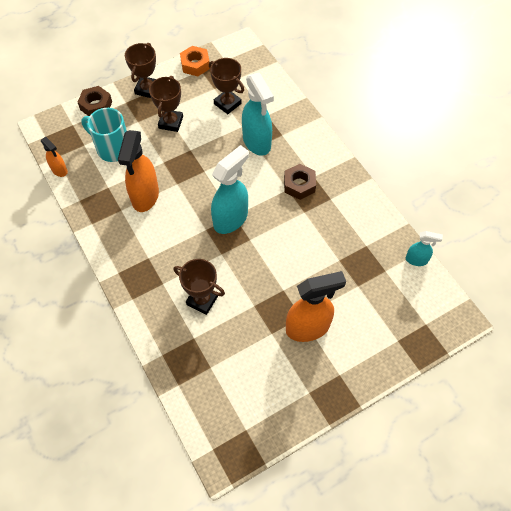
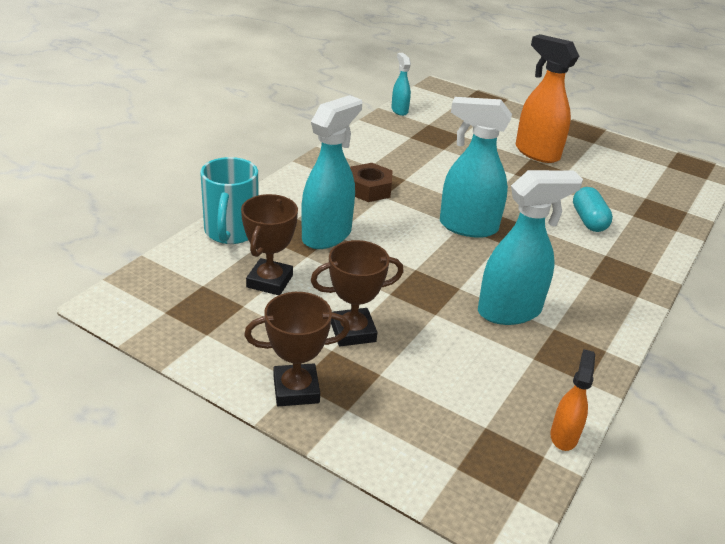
camera: 120 degrees left, 25 degrees down
brown nut [78,86,112,116] -> none
turquoise mug [81,108,127,162] -> turquoise mug moved to [200,157,259,244]
orange spray bottle [118,130,159,212] -> turquoise spray bottle [478,170,583,325]
brown trophy [173,259,225,315] -> turquoise capsule [573,187,613,232]
orange nut [180,46,210,76] -> none

